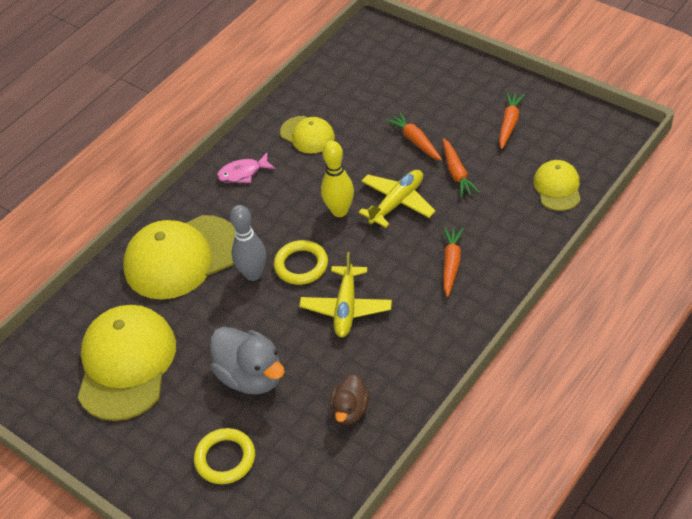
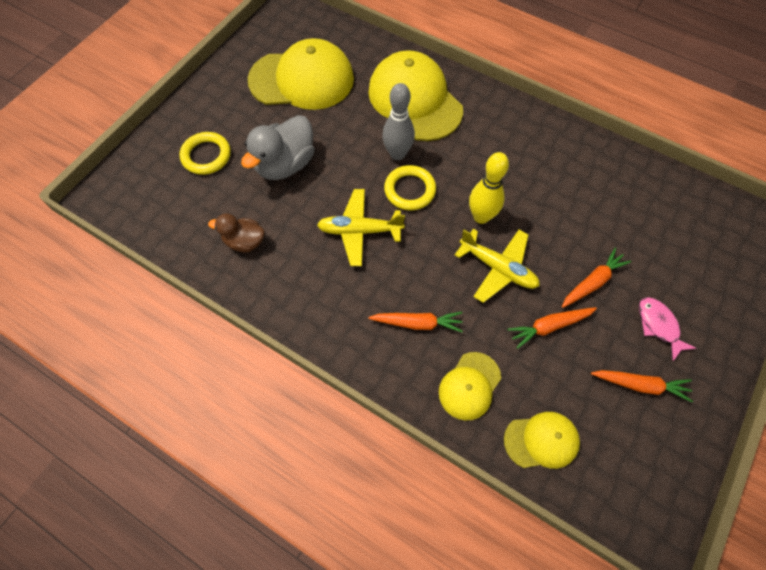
camera: 80 degrees right, 15 degrees up
pink fish [217,153,275,183] -> pink fish moved to [639,297,696,361]
yellow cap [280,116,335,153] -> yellow cap moved to [439,352,501,421]

